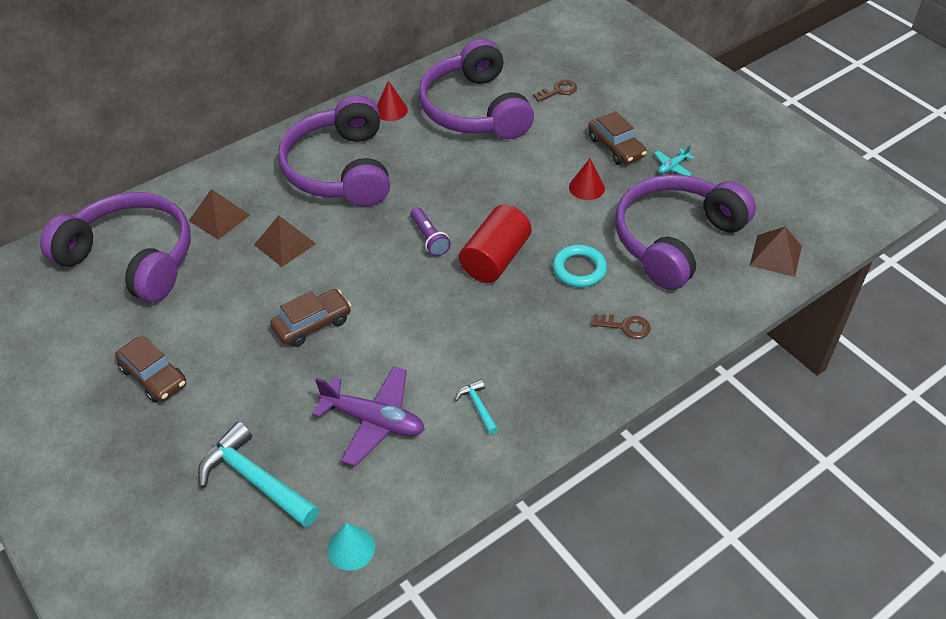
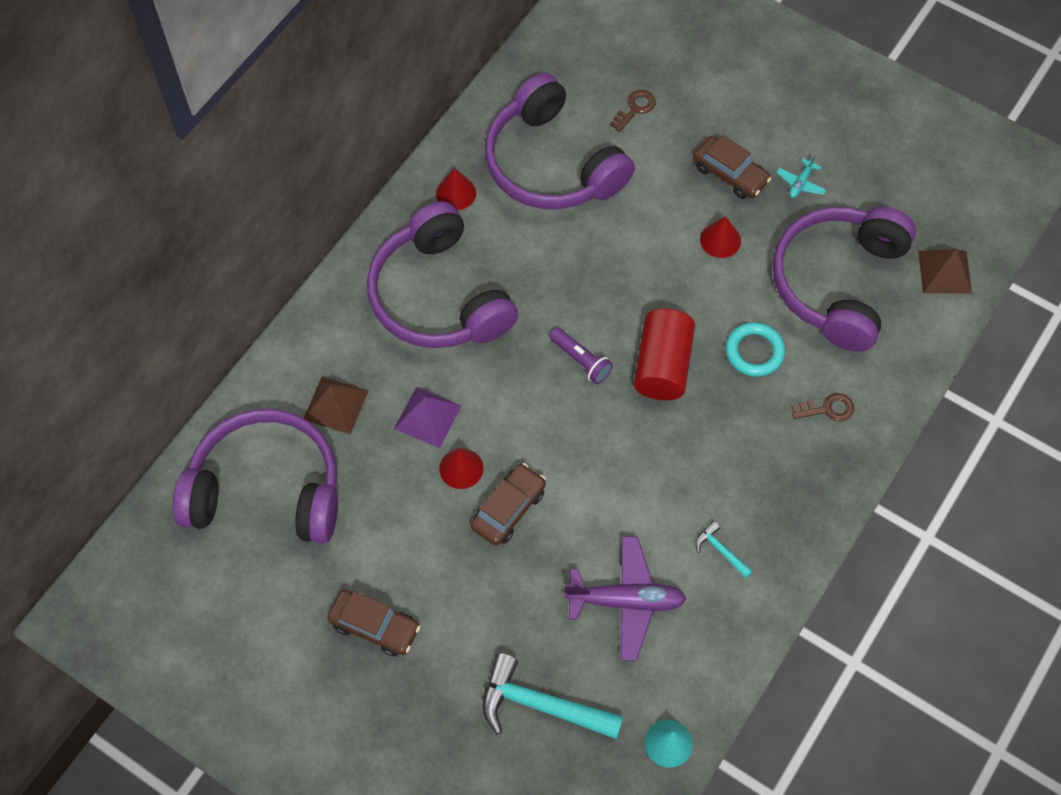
camera: 20 degrees left, 15 degrees up
brown pyramid [254,216,316,267] -> purple pyramid [394,387,461,448]
none -> red cone [439,448,484,489]

